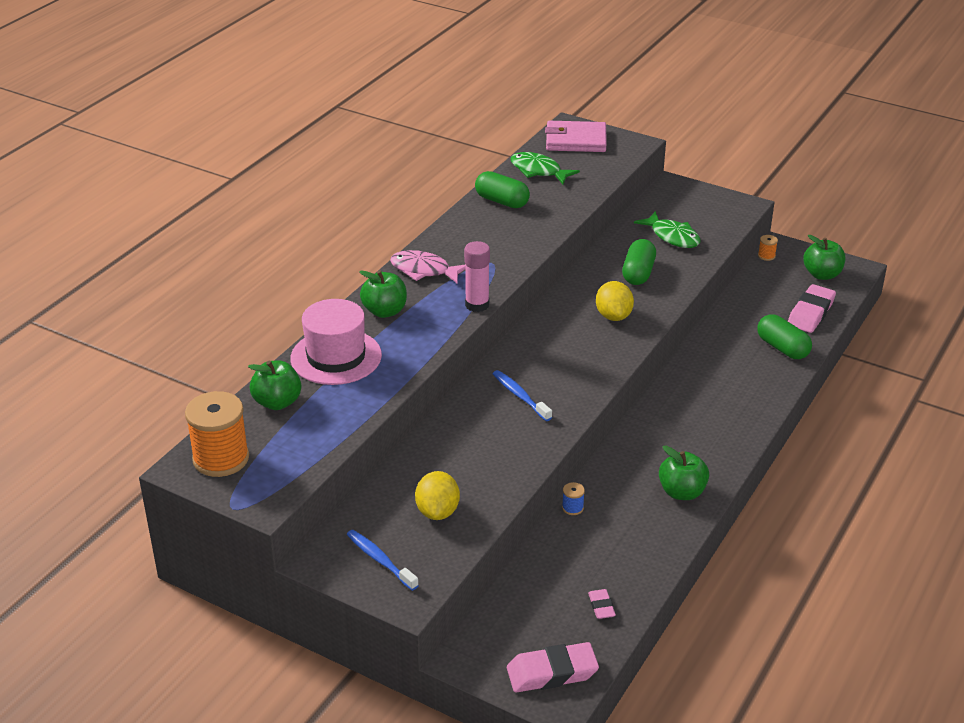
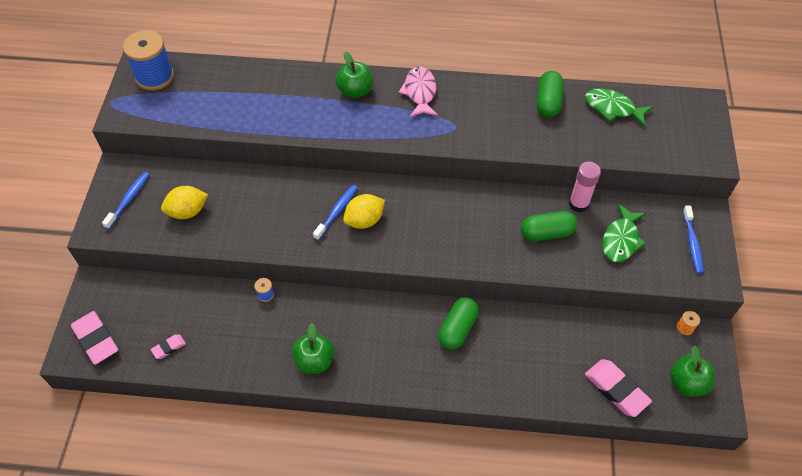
camera: 65 degrees right, 20 degrees up
orange spool [185,391,249,477] -> blue spool [123,30,174,90]
green apple [248,360,301,410] -> none
pink hat [290,299,382,385] -> none
pink glue stick [464,241,490,312] -> pink glue stick moved to [569,162,601,213]
green fish [510,152,580,184] -> green fish turned 75 degrees counterclockwise [585,88,653,127]
pink wallet [545,121,607,152] -> none
yellow lemon [596,281,634,321] -> yellow lemon moved to [343,194,385,229]
green capsule [757,314,812,359] -> green capsule moved to [438,297,479,350]
pink eraser [788,284,836,333] -> pink eraser turned 45 degrees clockwise [585,359,652,417]
none -> blue toothbrush [683,206,704,274]

